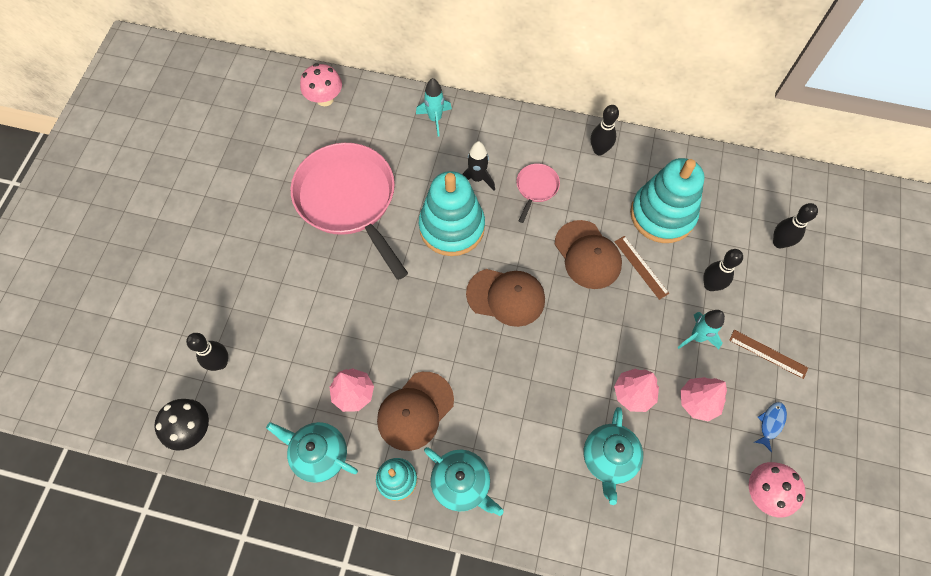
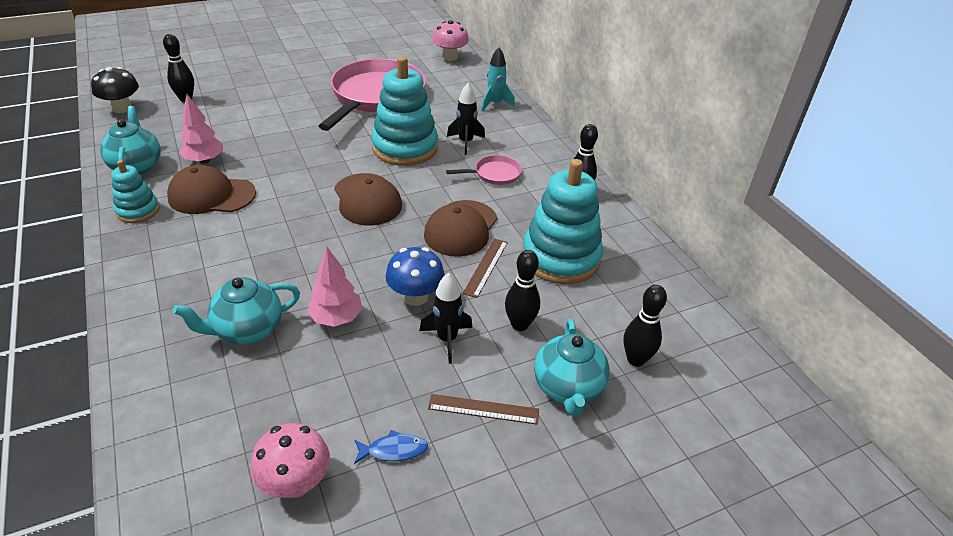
camera: 50 degrees right, 25 degrees down
turquoise teapot [424,447,504,516] -> turquoise teapot moved to [534,319,609,416]
turquoise rocket [677,310,725,349] -> black rocket [419,273,473,364]
pink tree [681,377,727,422] -> none
brown ruler [729,330,808,379] -> brown ruler turned 75 degrees counterclockwise [428,394,539,425]
none -> blue mushroom [385,247,445,306]

